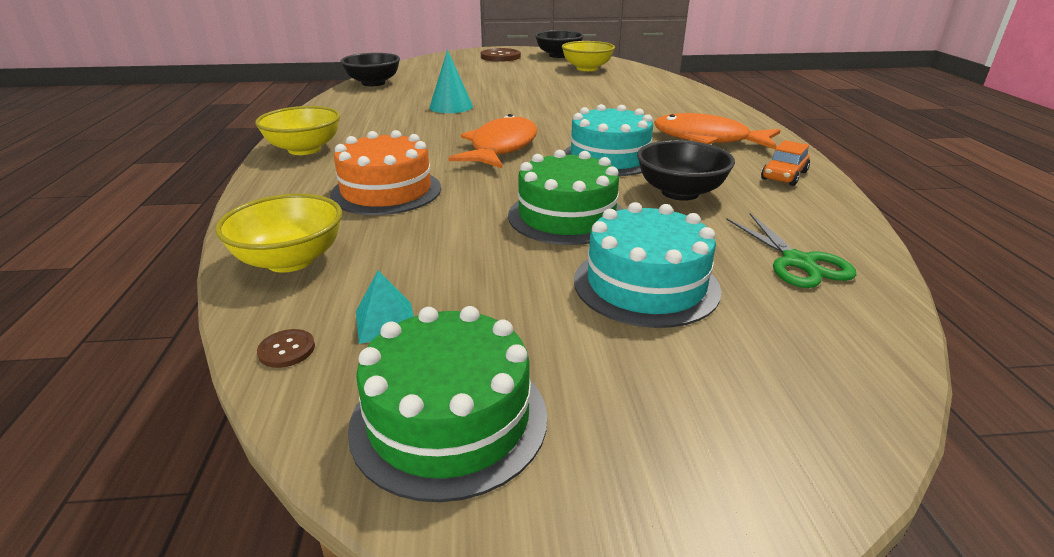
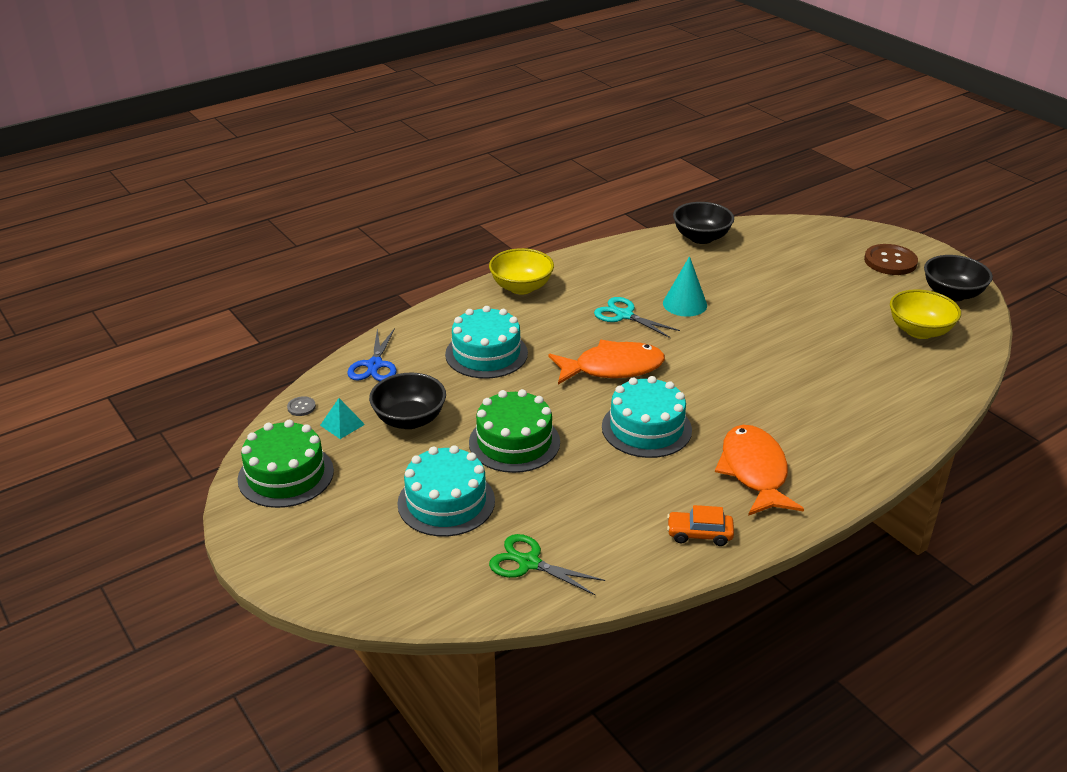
camera: 60 degrees right, 5 degrees up
yellow bowl [215,194,342,273] -> blue scissors [347,328,397,381]
brown button [257,329,315,368] -> grey button [287,396,316,416]
orange cake [330,130,441,215] -> turquoise cake [445,306,528,379]
black bowl [637,140,735,201] -> black bowl moved to [369,373,446,429]
green scissors [726,213,856,288] -> green scissors turned 75 degrees clockwise [489,534,605,596]
none -> turquoise scissors [594,297,680,338]

